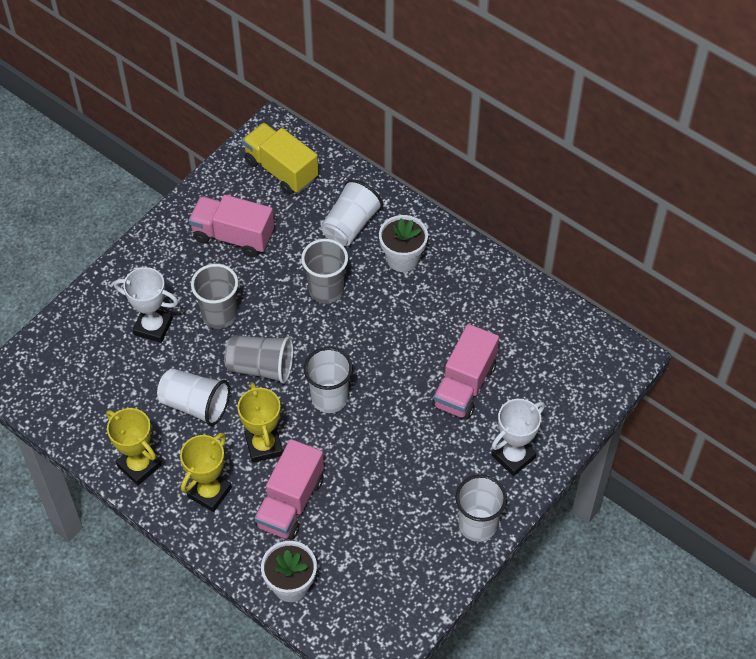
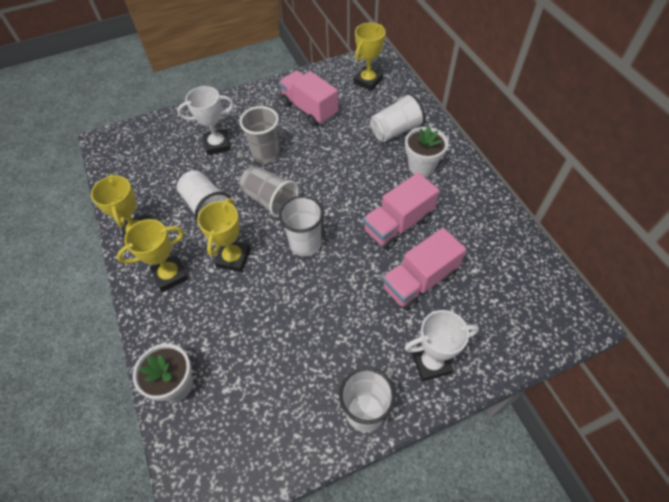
camera: 30 degrees right, 0 degrees up
white trophy [114,267,178,343] -> white trophy turned 60 degrees counterclockwise [177,86,234,155]
yellow truck [242,123,318,195] -> yellow trophy [354,23,386,91]
pink truck [254,439,324,540] -> pink truck moved to [363,173,439,250]
grey cup [301,239,348,304] -> none

